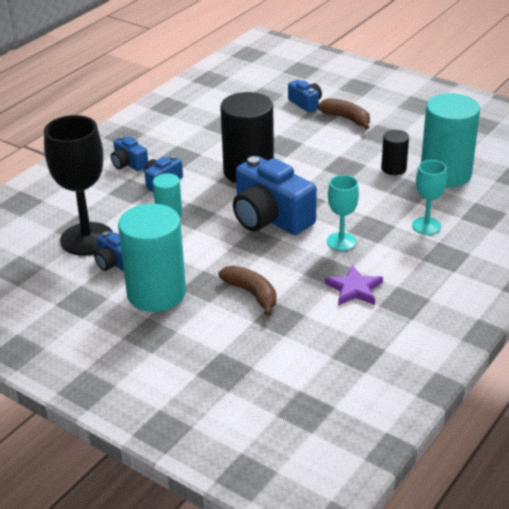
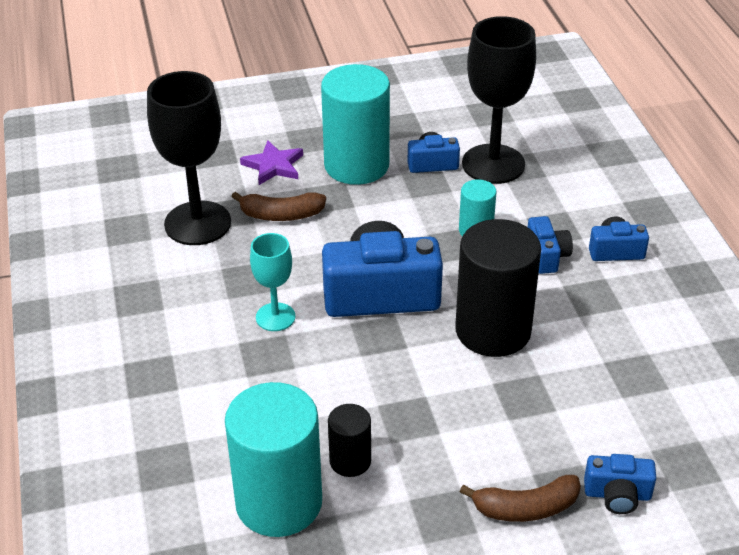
camera: 130 degrees right, 5 degrees up
purple star [325,265,383,306] -> purple star moved to [240,140,303,185]
turquoise goblet [412,160,447,235] -> none
none -> black goblet [147,71,231,245]

